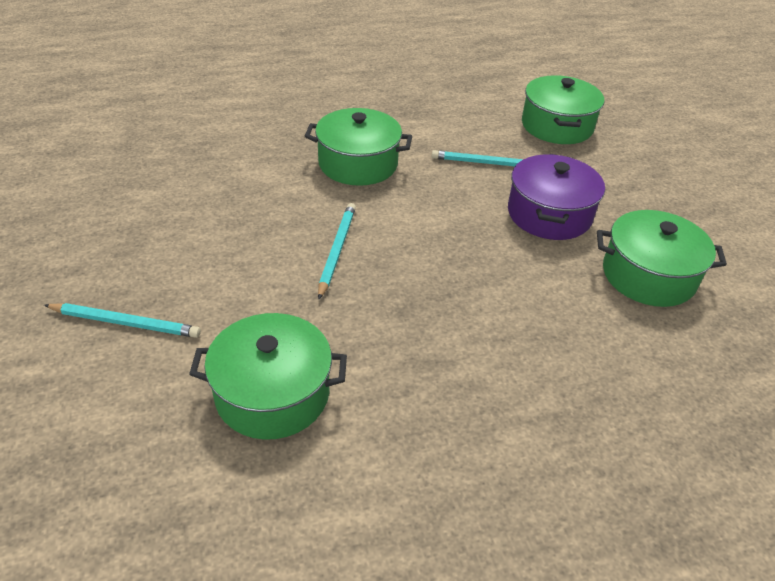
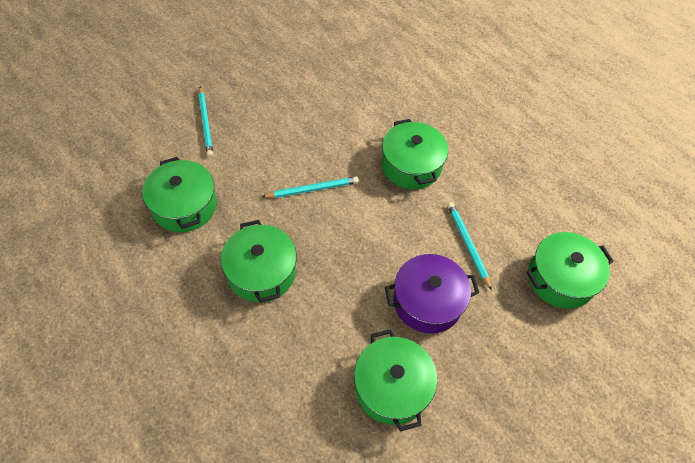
camera: 65 degrees right, 15 degrees up
none -> green pot [221,220,297,303]

